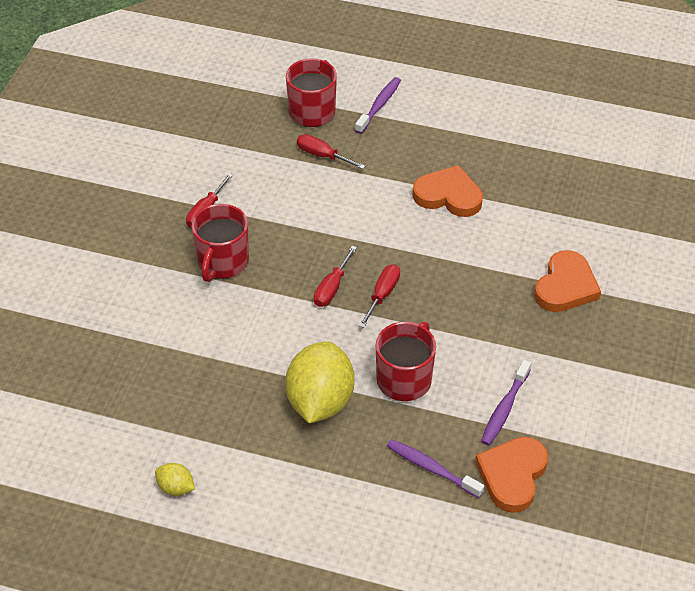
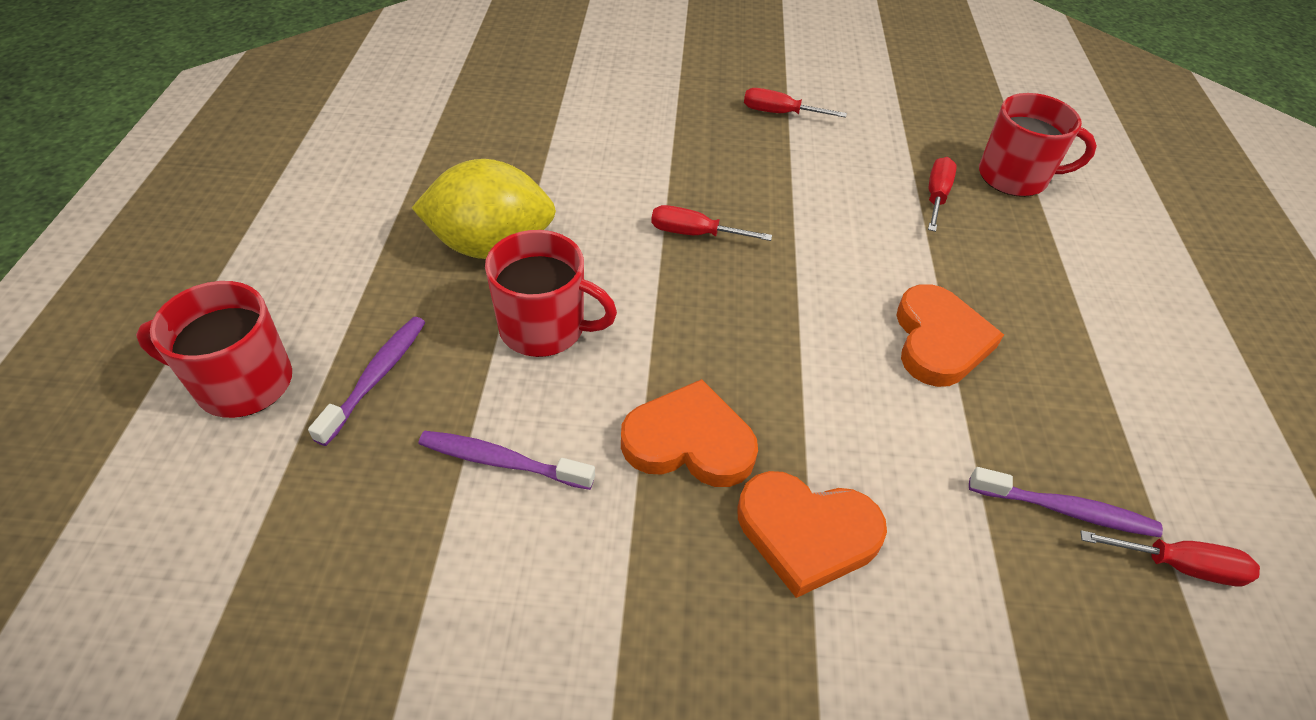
camera: 75 degrees right, 0 degrees up
yellow lemon [155,463,195,496] -> none
red mug [191,204,249,282] -> red mug moved to [136,281,292,418]
purple toothbrush [355,77,401,134] -> purple toothbrush moved to [969,467,1163,537]
red screwdriver [359,264,400,328] -> red screwdriver moved to [1080,530,1260,586]
orange heart [475,437,548,513] -> orange heart moved to [621,379,758,487]

